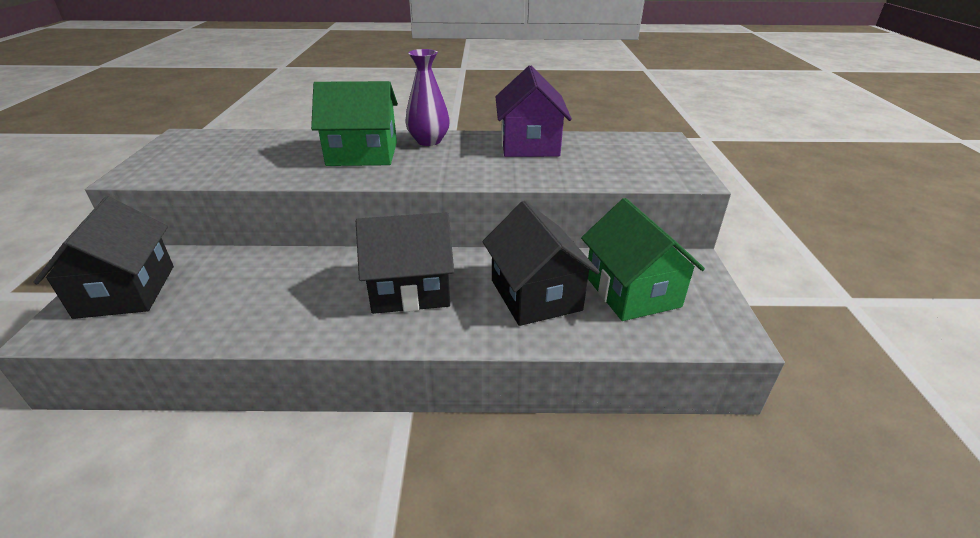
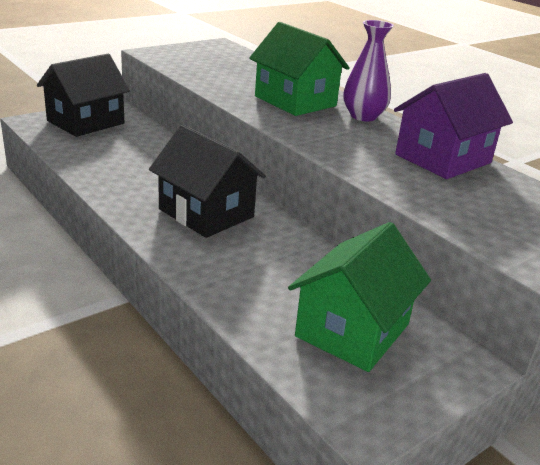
camera: 50 degrees right, 5 degrees down
black house [482,201,600,326] -> none

